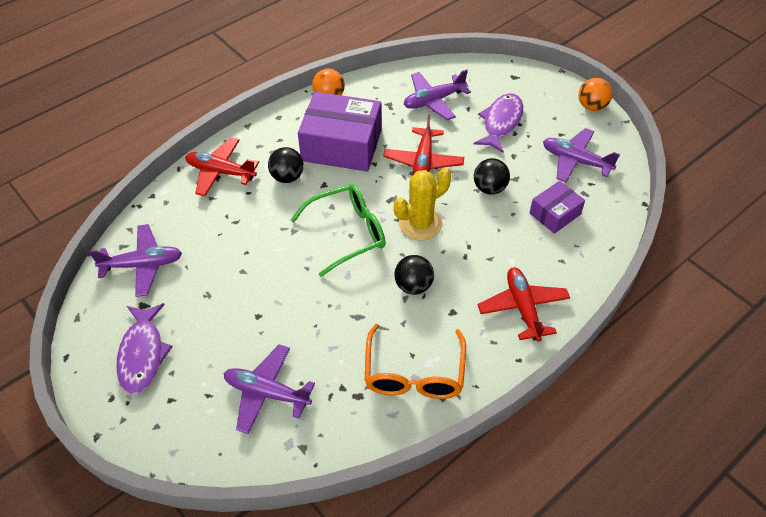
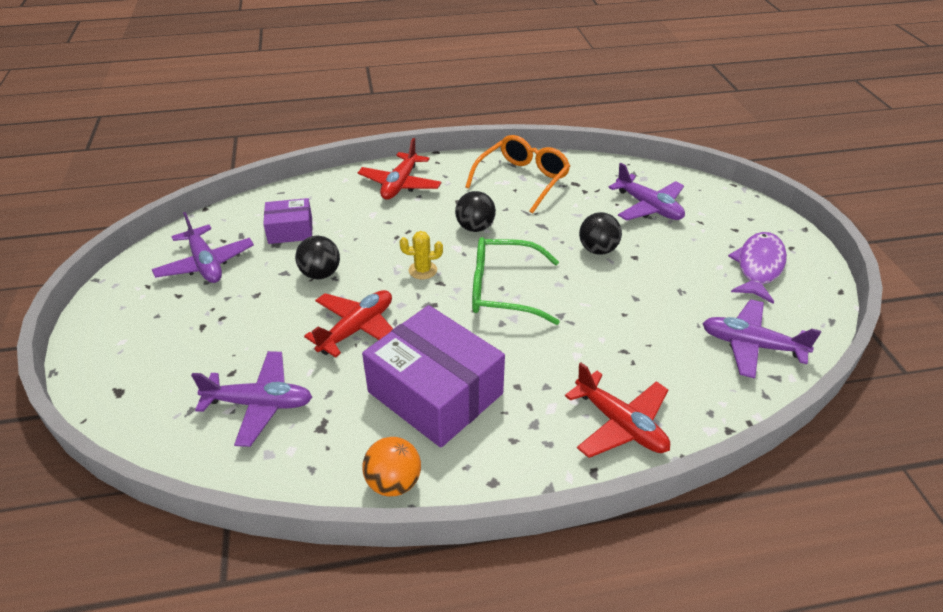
camera: 150 degrees left, 10 degrees down
black ball [268,147,304,183] -> black ball moved to [579,212,622,255]
yellow cactus [394,168,451,241] -> yellow cactus [400,231,443,279], size x0.57
purple fish [474,93,523,153] -> none
orange ball [579,78,613,111] -> none

